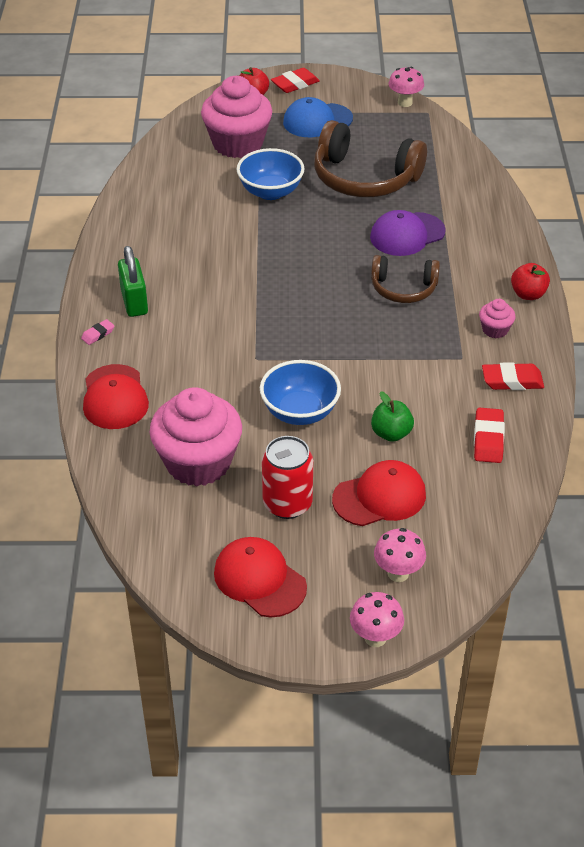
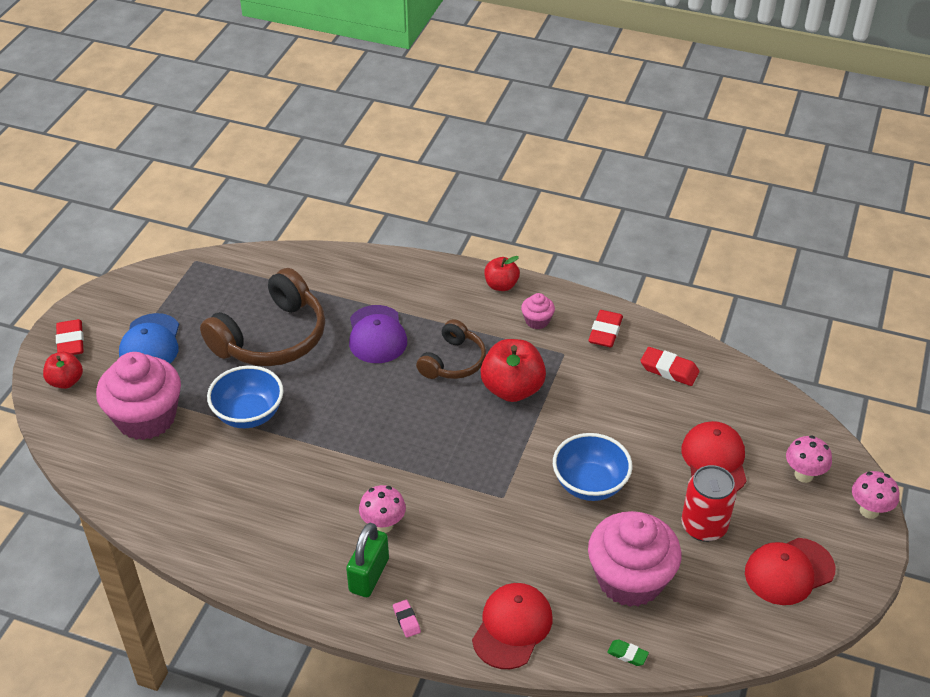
camera: 70 degrees left, 0 degrees up
red cap [83,364,149,429] -> red cap turned 75 degrees counterclockwise [472,583,552,669]
green padlock [118,246,148,317] -> green padlock turned 75 degrees counterclockwise [346,523,389,597]
green apple [371,391,414,442] -> none
pink mushroom [389,67,424,107] -> pink mushroom moved to [359,485,406,533]
none -> red apple [480,339,546,402]
none -> green eraser [607,639,649,666]

